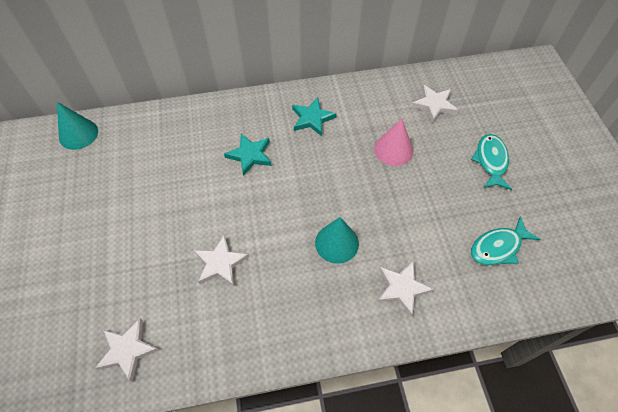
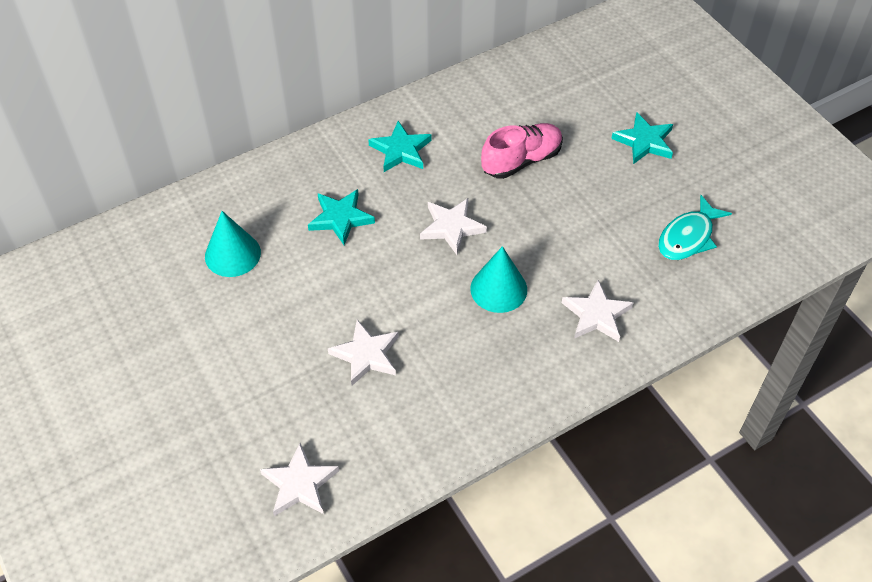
camera: 20 degrees left, 5 degrees down
turquoise cone [57,102,98,150] -> turquoise cone moved to [205,211,261,277]
pink cone [374,118,413,166] -> pink shoe [481,123,563,179]
white star [411,85,458,123] -> white star moved to [420,198,487,255]
turquoise fish [471,134,512,190] -> turquoise star [611,112,673,164]

